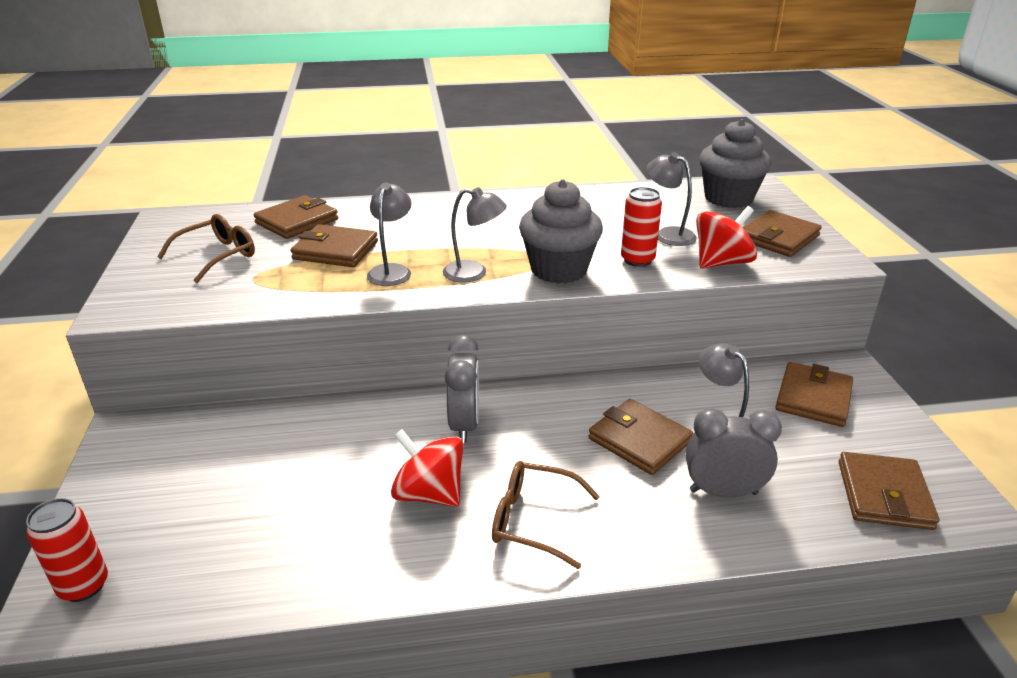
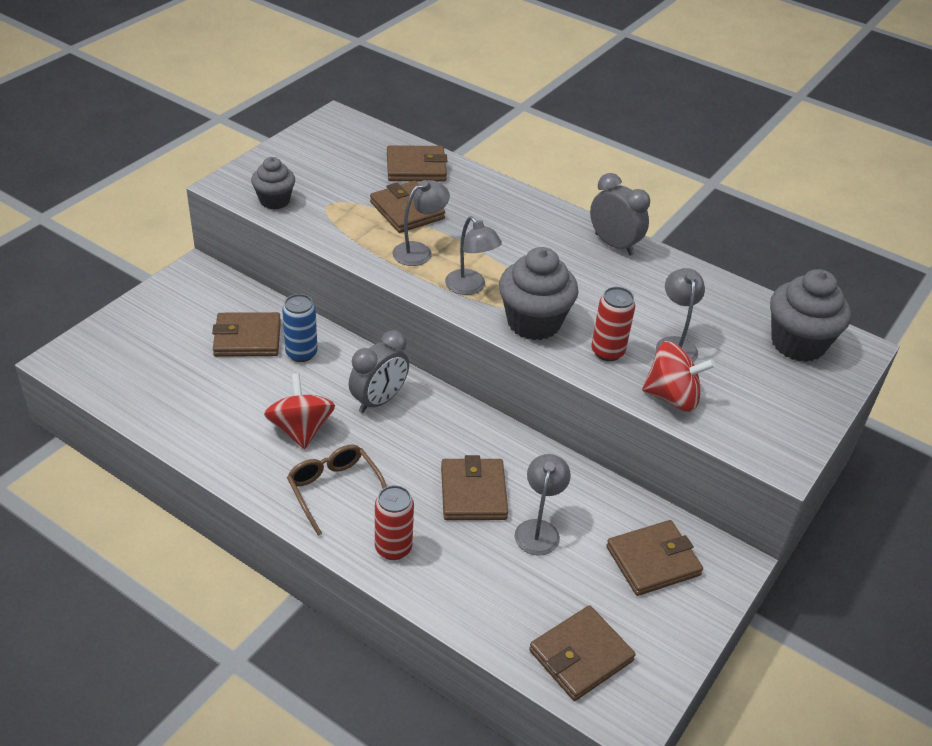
camera: 40 degrees right, 10 degrees up
red can [26,498,108,602] -> red can moved to [375,485,414,560]
brown glasses [157,214,255,283] -> none
grey clock [686,408,782,498] -> grey clock moved to [590,173,650,255]
brown wallet [743,210,822,257] -> brown wallet moved to [212,312,281,357]
none -> grey cupcake [251,157,295,210]
none -> blue can [282,294,318,362]

